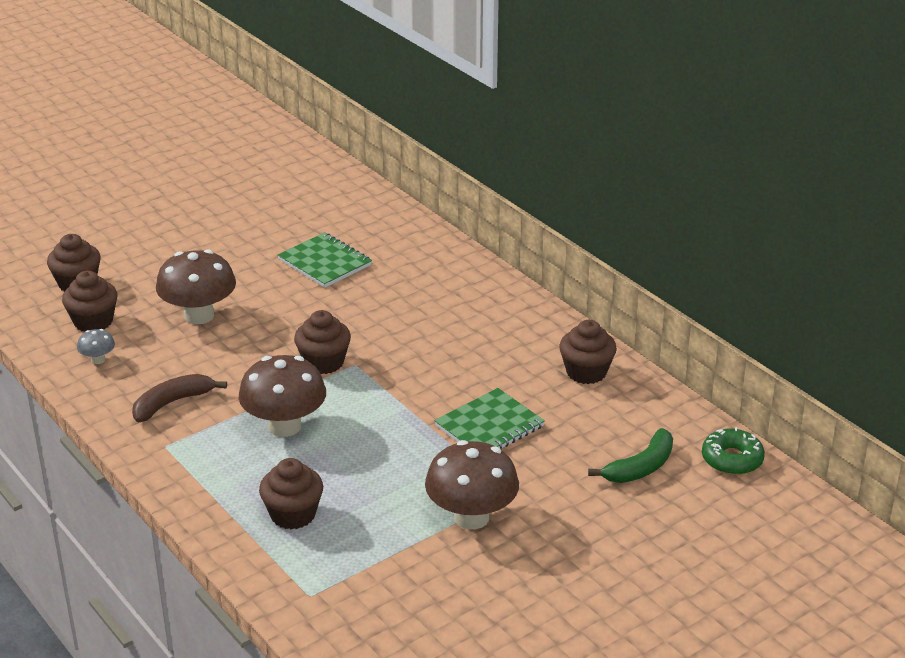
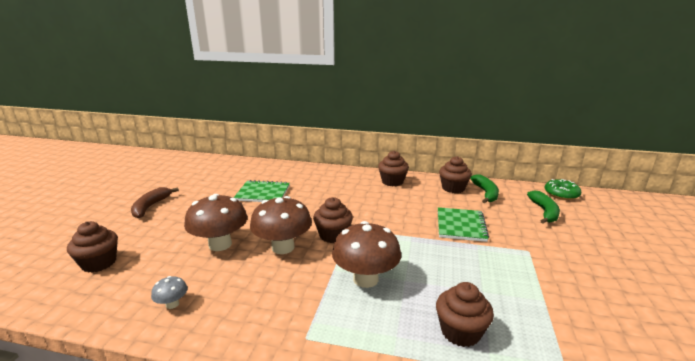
camera: 40 degrees left, 10 degrees down
brown cupcake [62,271,117,332] -> brown cupcake moved to [378,151,409,186]
brown banana [132,374,227,422] -> brown banana moved to [131,187,179,218]
brown mushroom [425,440,519,529] -> brown mushroom moved to [250,196,312,254]
none -> green banana [470,174,499,203]

